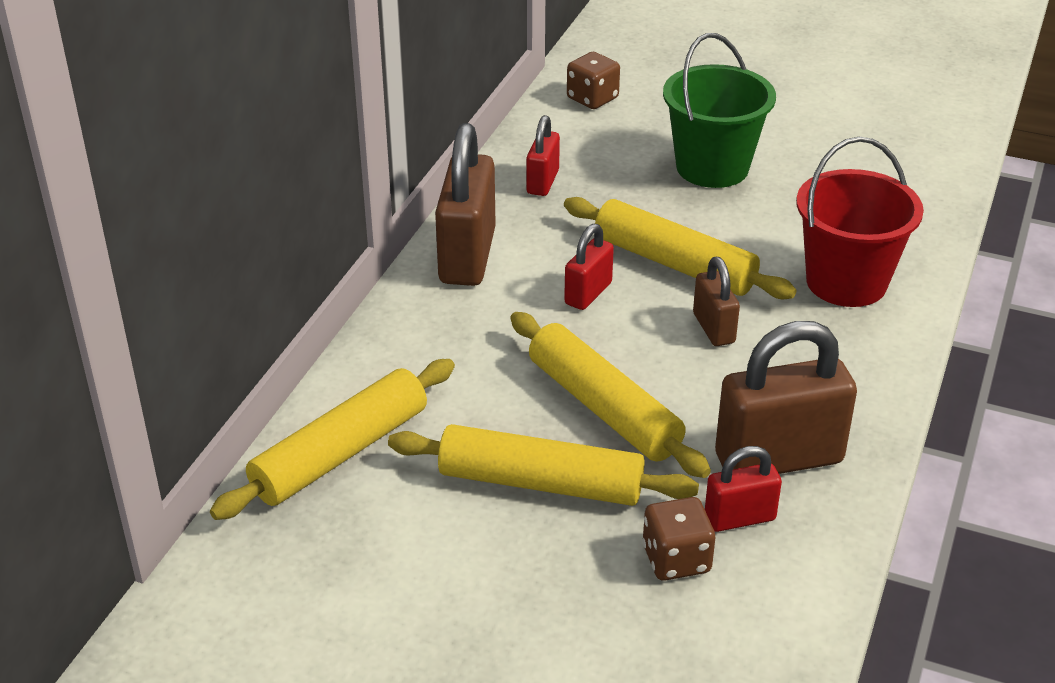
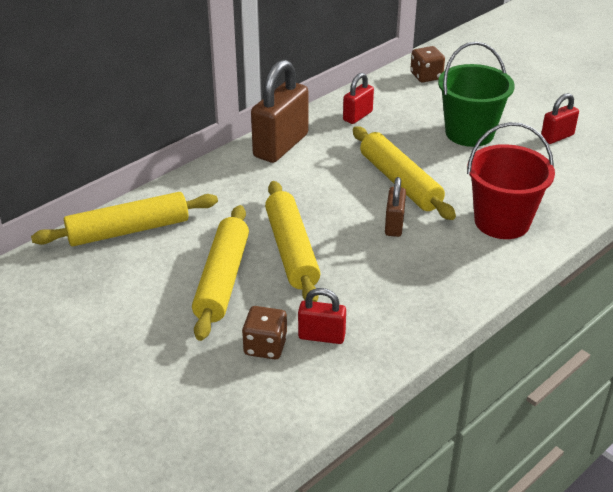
camera: 25 degrees right, 0 degrees up
yellow rolling pin [388,424,699,506] -> yellow rolling pin turned 60 degrees clockwise [192,205,249,341]
red padlock [564,223,614,310] -> red padlock moved to [541,93,579,144]
brown padlock [715,321,857,474] -> none

